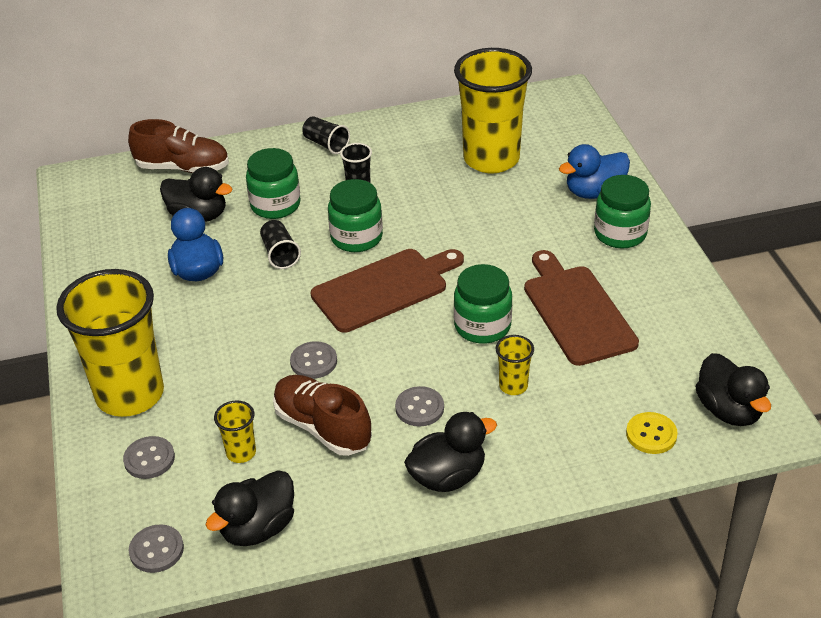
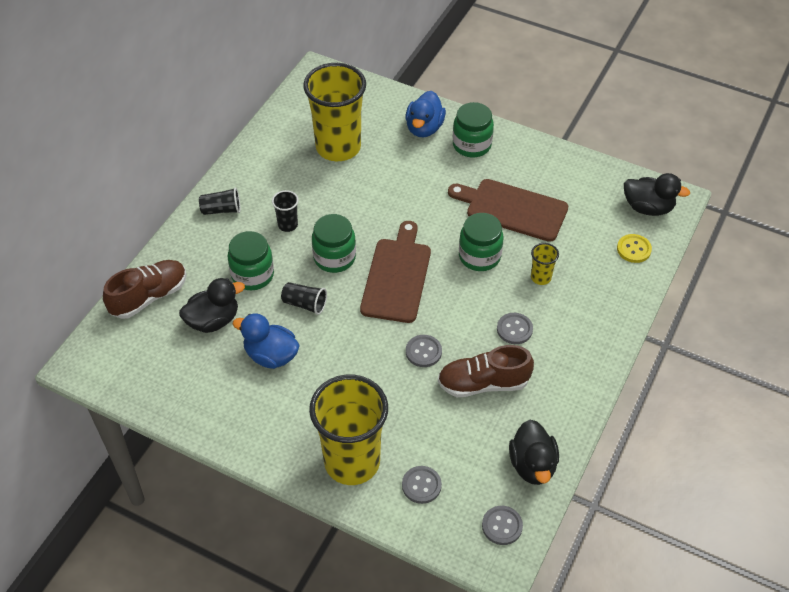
camera: 50 degrees left, 10 degrees up
yellow cup [214,400,256,463] -> none
black duck [404,412,497,492] -> none

